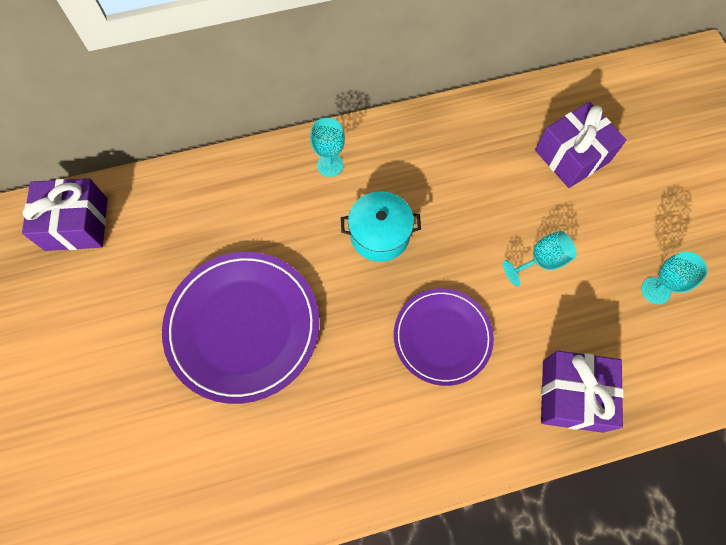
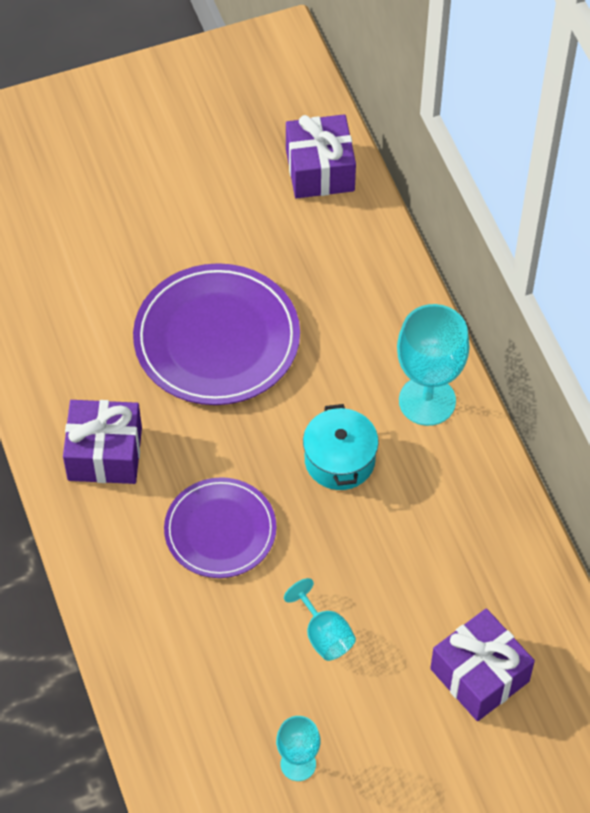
camera: 85 degrees right, 10 degrees down
turquoise goblet [310,118,345,177] -> turquoise goblet [397,304,470,426], size x1.77
purple gift [541,351,624,433] -> purple gift moved to [63,400,142,484]

